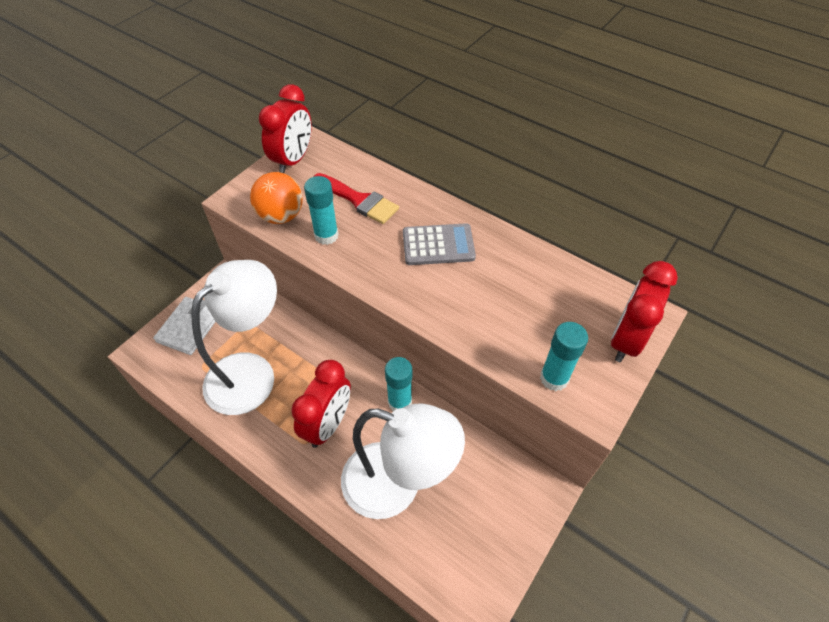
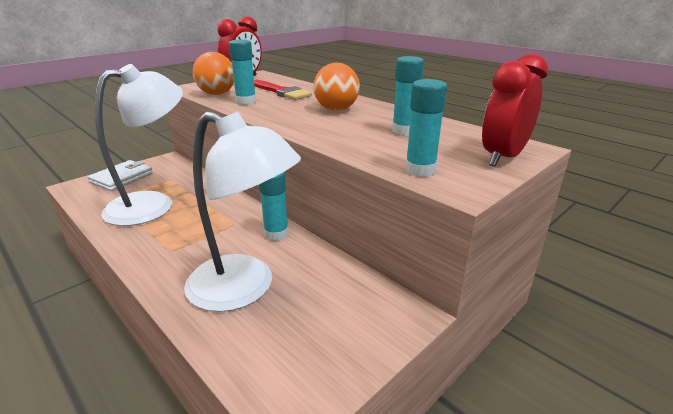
camera: 10 degrees right, 25 degrees down
red clock [291,360,351,448] -> none
grey calculator [403,223,476,265] -> orange ball [313,63,360,111]
none -> turquoise glue stick [392,56,424,135]

